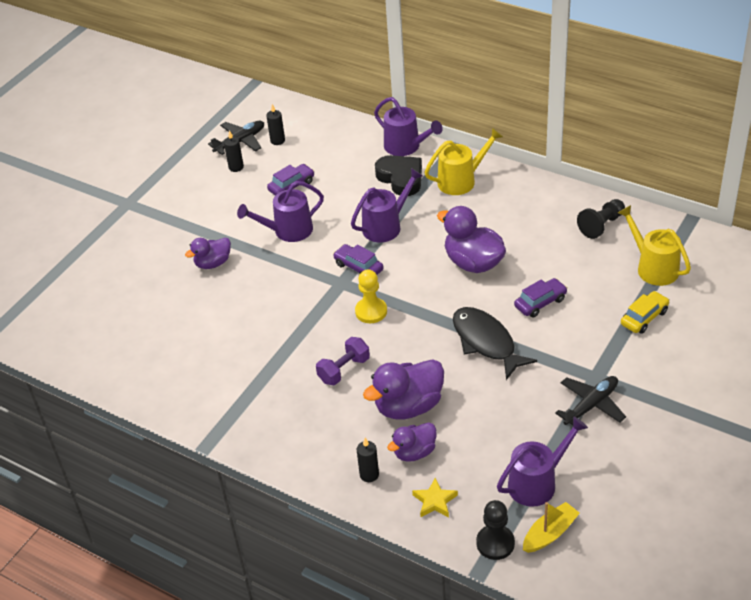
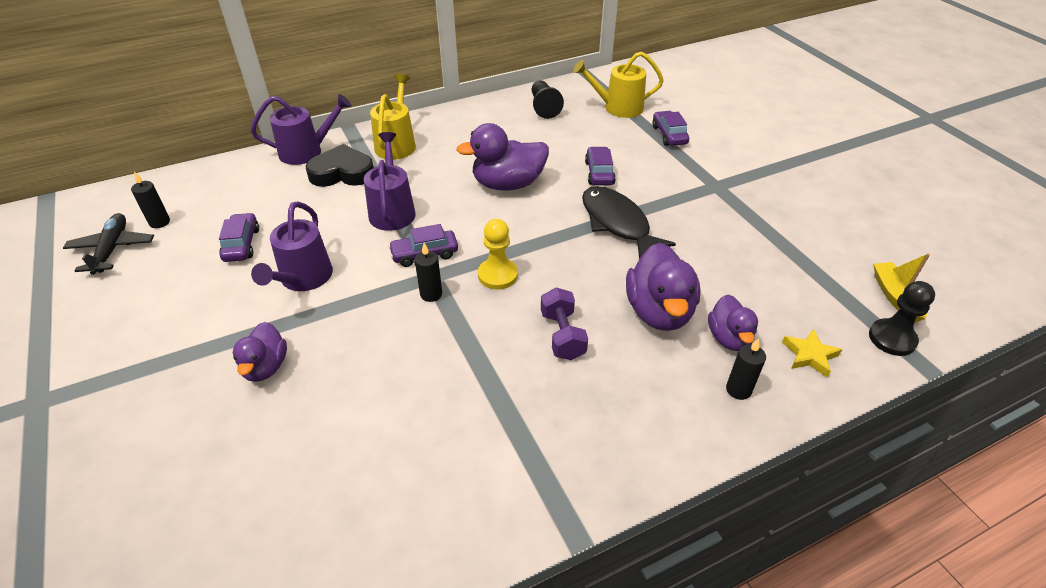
camera: 60 degrees left, 0 degrees up
black candle [224,130,244,172] -> black candle moved to [415,243,442,302]
black fish [453,307,537,380] -> black fish turned 60 degrees clockwise [582,186,676,259]
purple watering can [497,416,588,507] -> none
black plane [555,376,626,425] -> none
yellow car [621,291,670,334] -> purple car [652,111,689,146]

